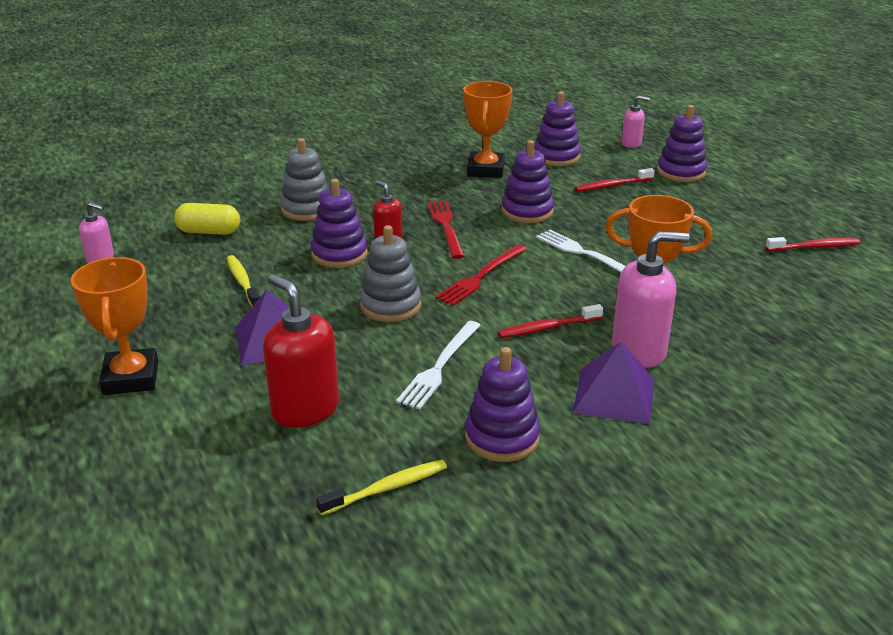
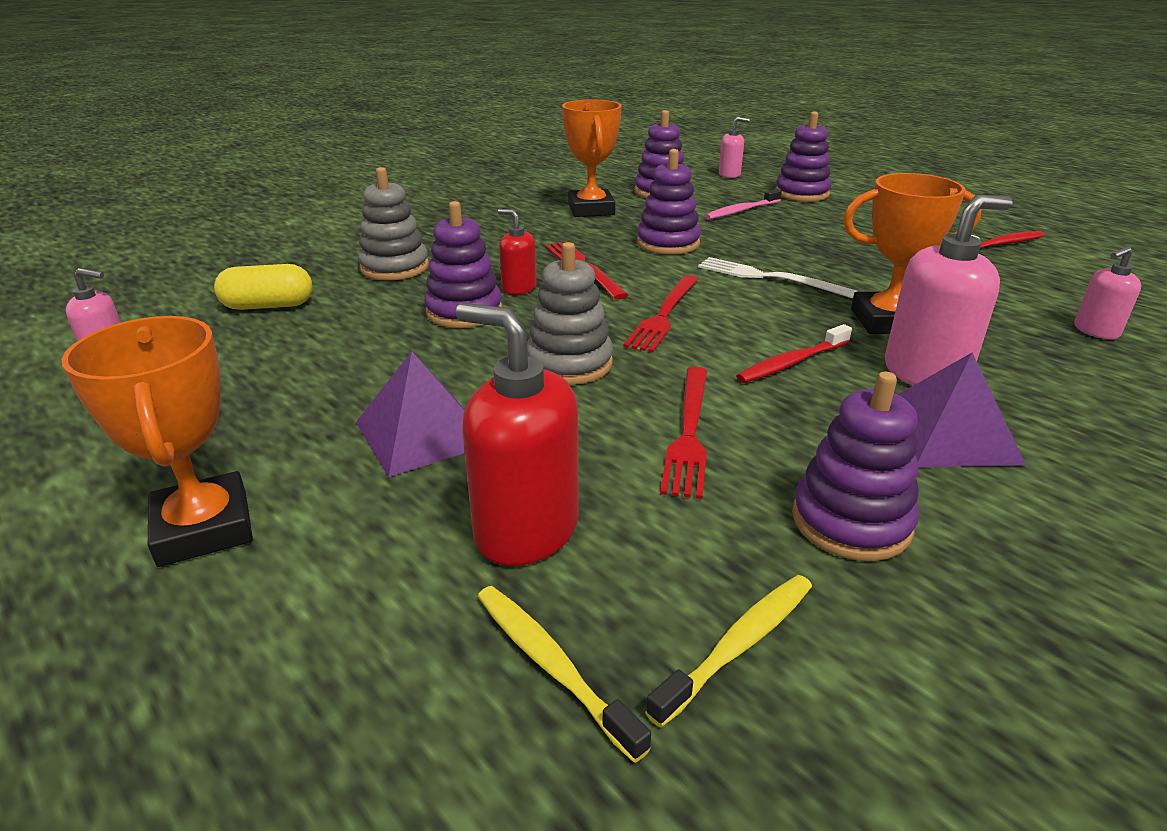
camera: 15 degrees left, 0 degrees up
yellow toothbrush [227,255,260,306] -> yellow toothbrush moved to [477,586,651,763]
white fork [396,321,481,409] -> red fork [660,367,707,499]
red toothbrush [575,168,655,192] -> pink toothbrush [705,189,782,220]
none -> pink soap dispenser [1074,246,1141,339]

